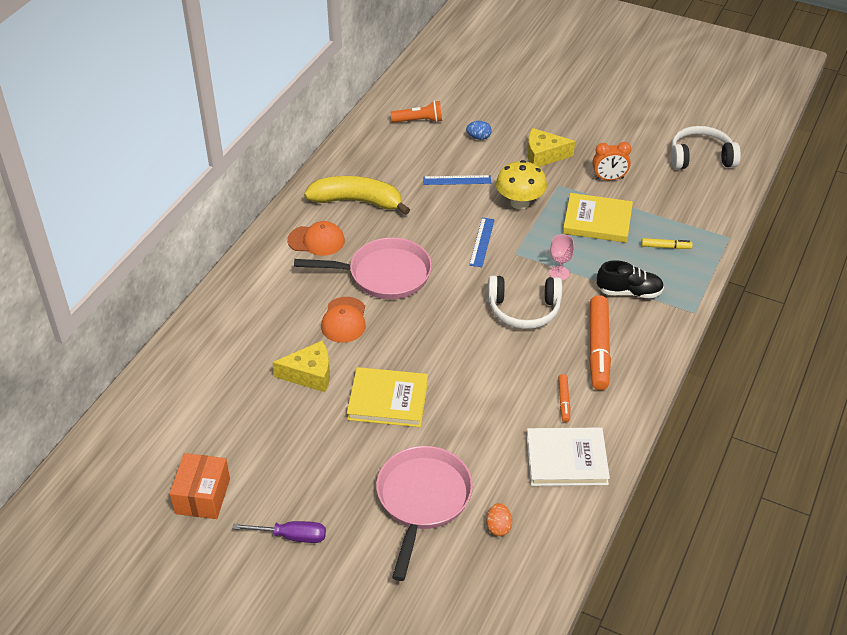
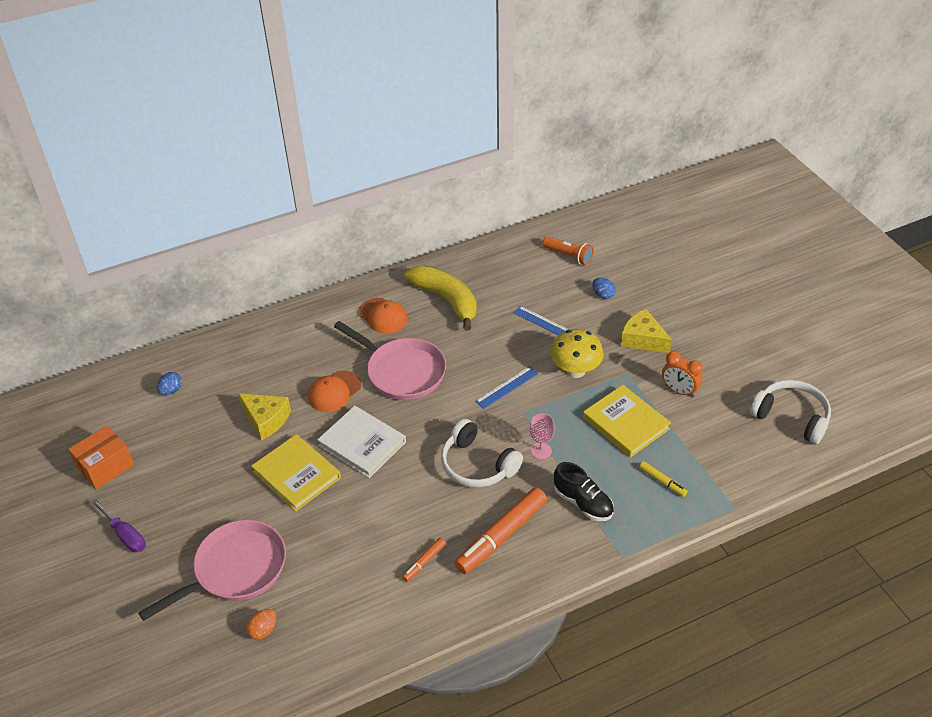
camera: 40 degrees right, 0 degrees up
white book [526,427,610,486] -> white book moved to [317,406,406,478]
none -> blue egg [157,372,182,395]

